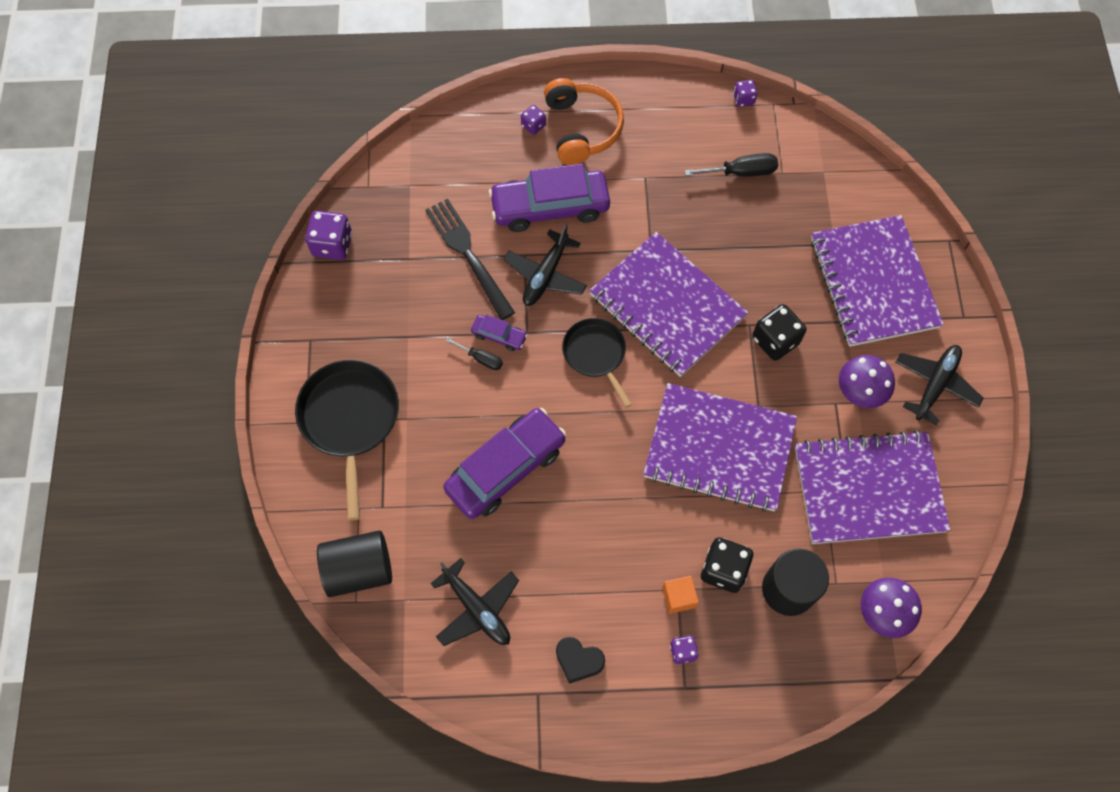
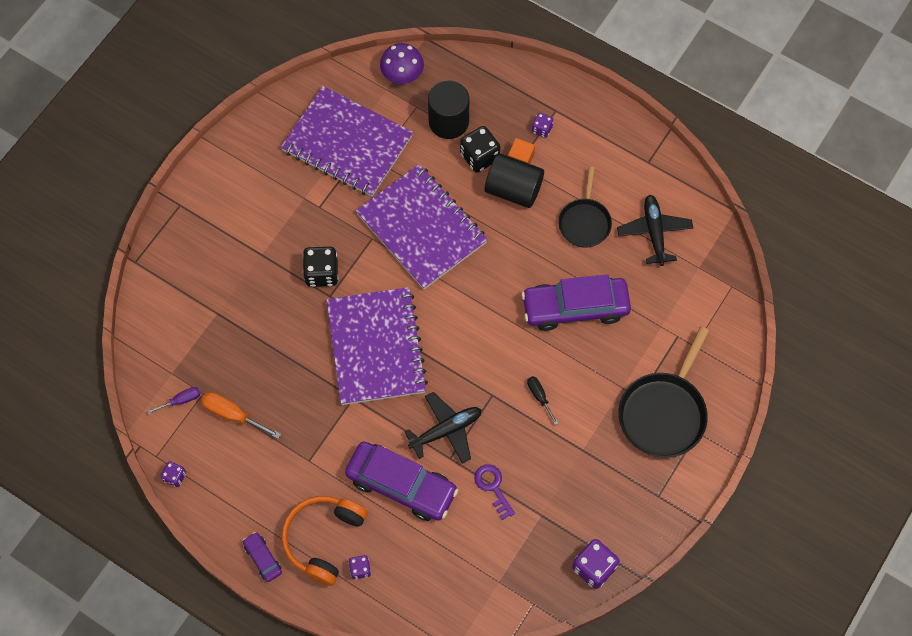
camera: 145 degrees left, 0 degrees up
black cylinder [317,531,392,597] -> black cylinder moved to [485,153,544,208]
black fork [425,198,515,320] -> purple key [474,464,515,520]
purple car [471,314,528,351] -> purple car moved to [243,532,282,582]
black heart [556,637,605,684] -> none
black pan [562,318,632,408] -> black pan moved to [558,167,612,248]
black screwdriver [685,153,778,177] -> orange screwdriver [201,392,281,439]
purple notebook [811,215,944,347] -> none
purple mushroom [839,355,895,408] -> none
black plane [896,345,984,425] -> none
none -> purple screwdriver [148,387,200,414]

